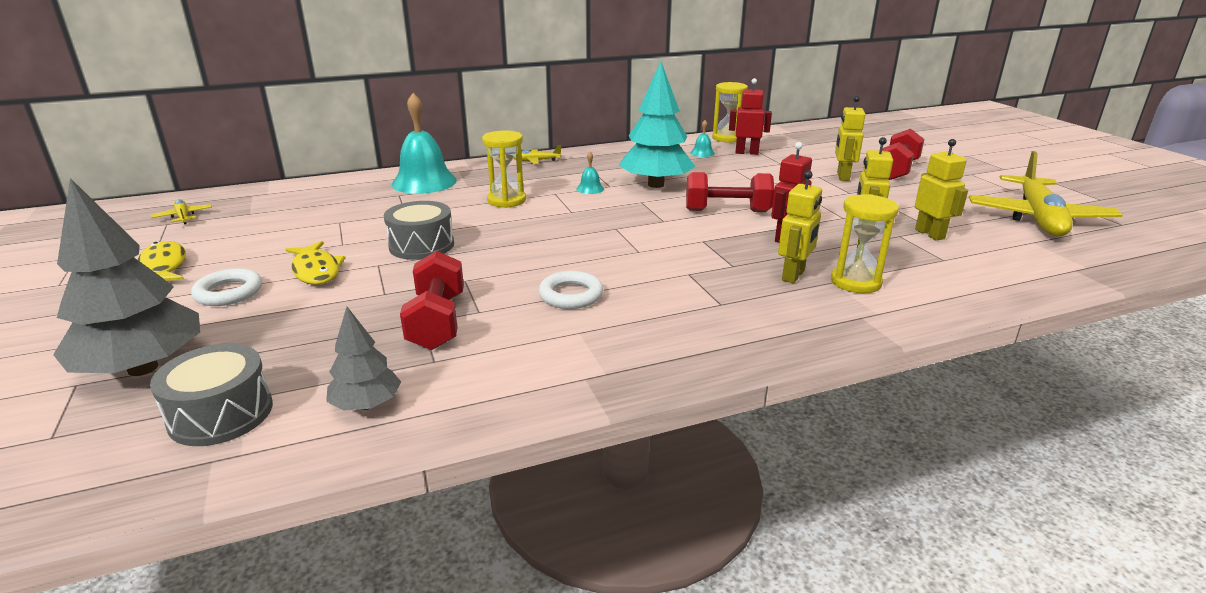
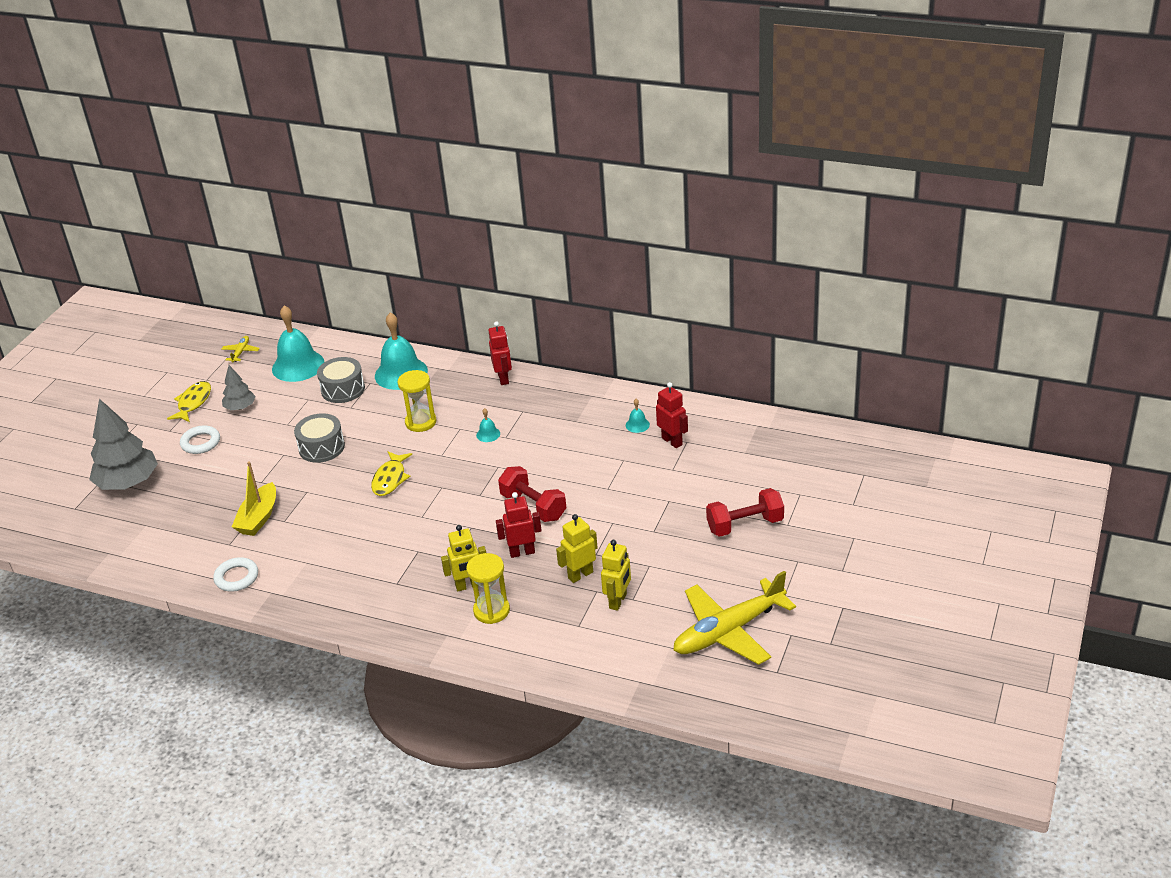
camera: 45 degrees right, 10 degrees up
grey drum [150,344,273,446] -> grey drum moved to [317,357,365,403]
yellow fish [285,241,345,285] -> yellow fish moved to [371,451,412,496]
grey tree [326,307,401,411] -> grey tree moved to [222,365,256,410]
red dumbbell [400,251,464,350] -> yellow boat [232,461,276,536]
yellow plane [514,145,562,164] -> red robot [488,321,512,385]
white ring [538,271,603,309] -> white ring moved to [213,557,258,592]
turquoise tree [619,61,696,188] -> none
yellow hourglass [712,82,748,143] -> none
yellow robot [835,96,865,181] -> none
none -> turquoise bell [272,306,324,382]

